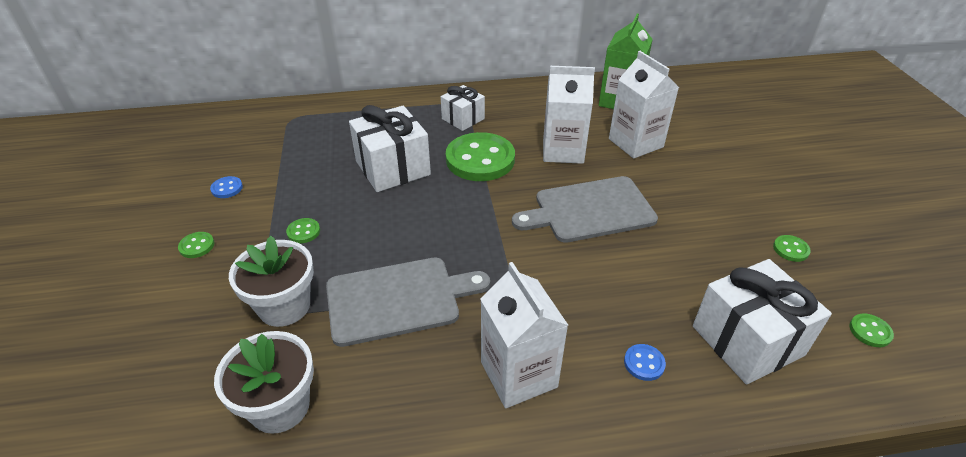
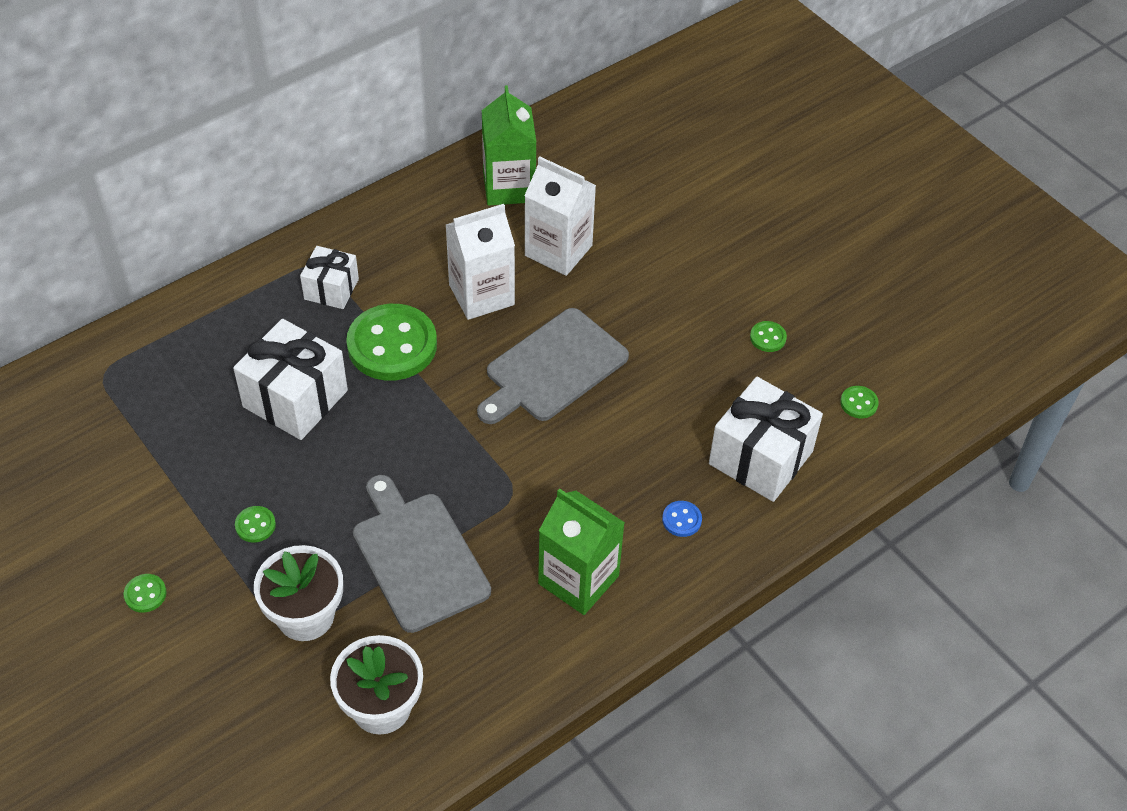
camera: 30 degrees left, 10 degrees up
blue button [210,176,243,198] -> none
grey cutting board [326,258,490,347] -> grey cutting board turned 75 degrees counterclockwise [353,475,491,633]
white carton [481,262,568,408] -> green carton [538,488,625,615]

